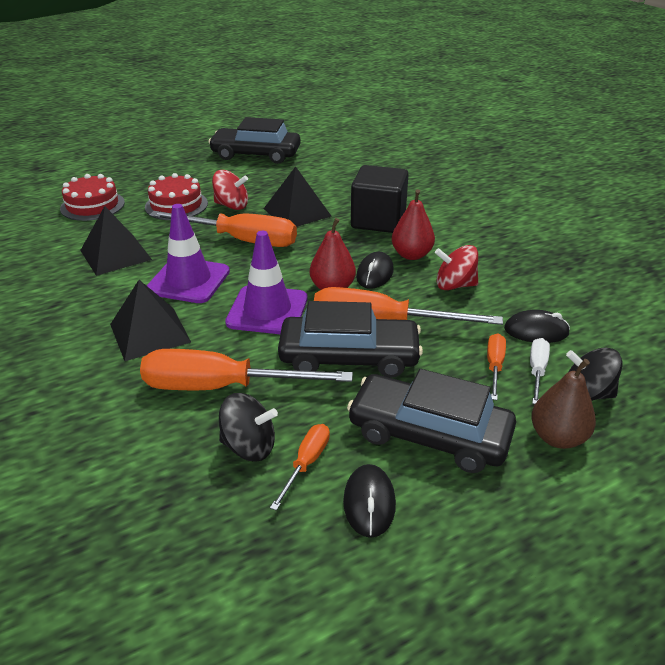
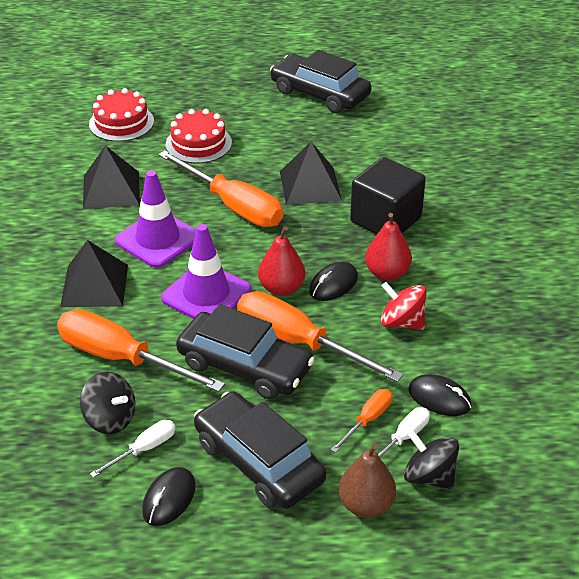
camera: 25 degrees right, 5 degrees up
red spinning top [212,170,248,210] -> none
orange screwdriver [270,424,330,511] -> white screwdriver [90,420,175,478]

